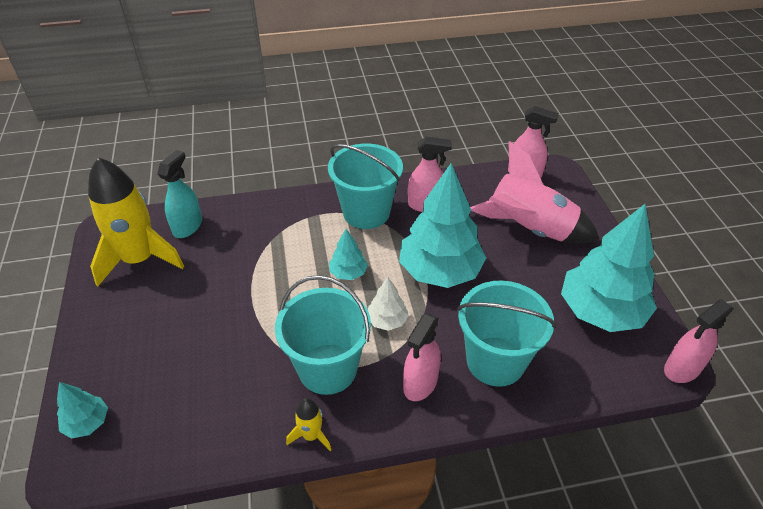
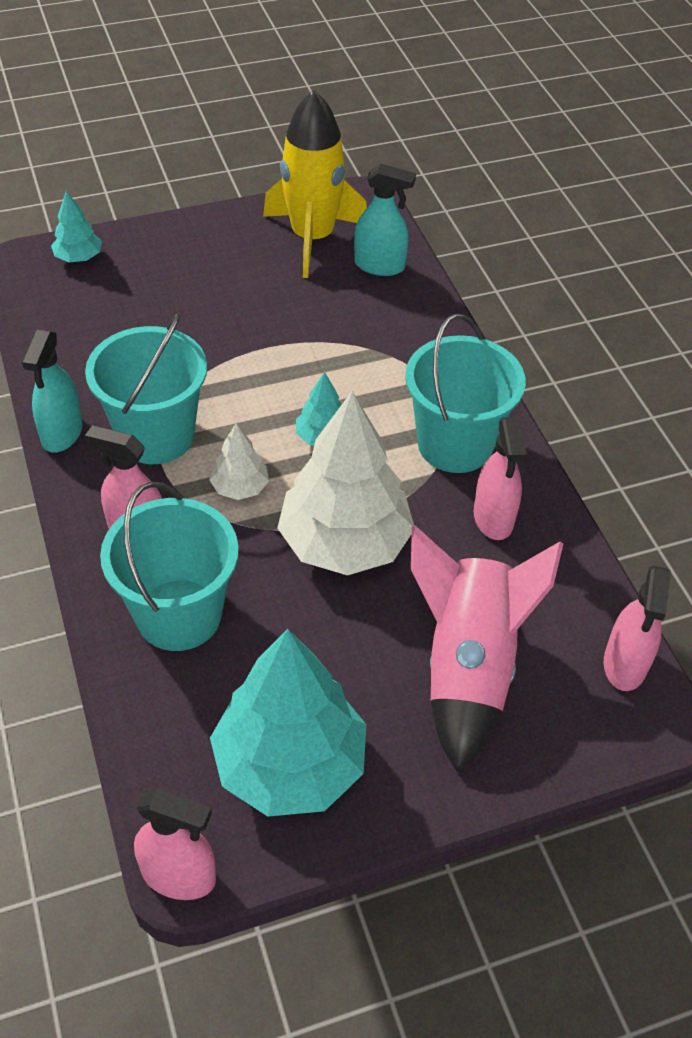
camera: 80 degrees right, 5 degrees up
yellow rocket [286,398,331,451] -> turquoise spray bottle [22,330,83,453]
turquoise tree [399,163,486,288] -> white tree [277,391,414,575]
pink spray bottle [664,299,733,383] -> pink spray bottle turned 150 degrees clockwise [134,788,216,900]

